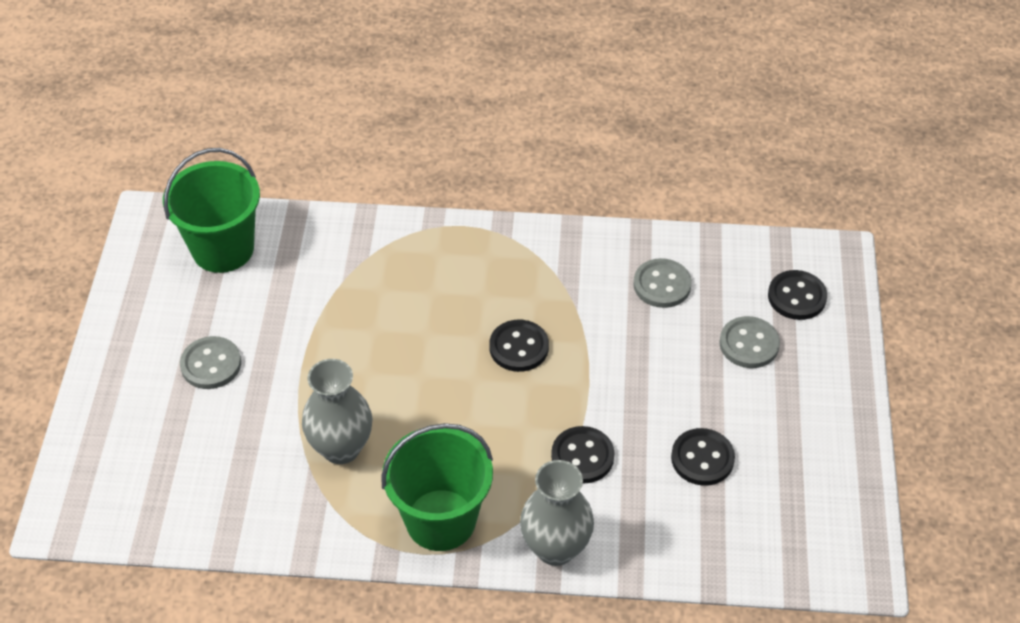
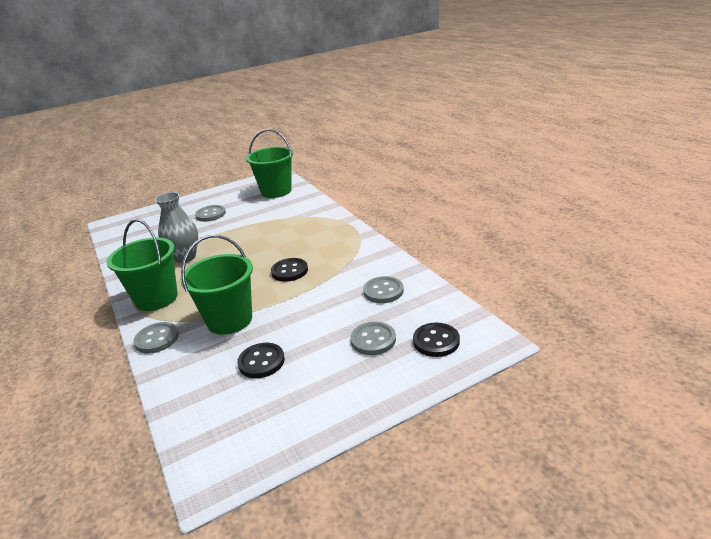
camera: 60 degrees right, 20 degrees down
grey vase [520,460,594,566] -> grey button [134,322,179,354]
black button [551,426,614,483] -> green bucket [180,235,253,335]

